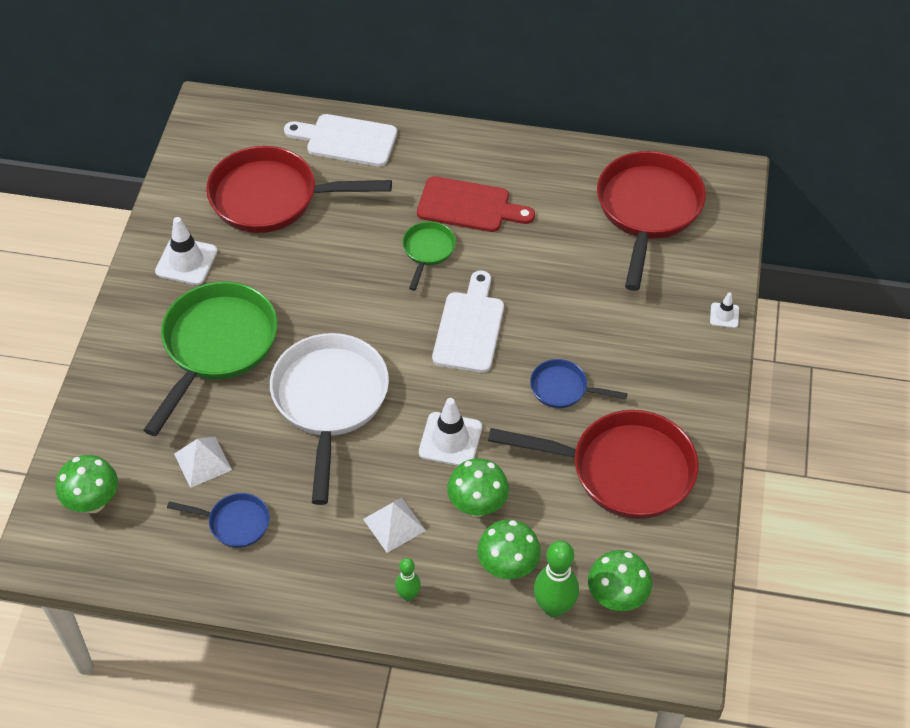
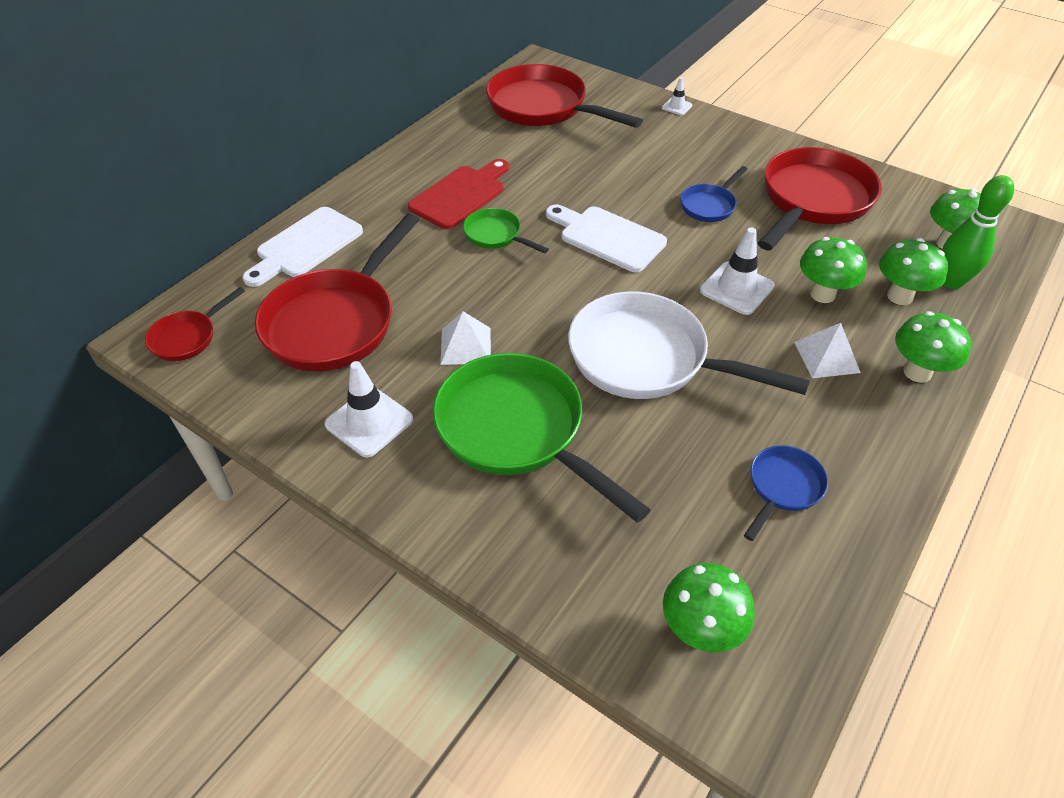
camera: 65 degrees left, 5 degrees down
white pyramid [174,437,232,488] -> white pyramid moved to [440,311,491,365]
green bowling pin [395,558,421,601] -> green mushroom [895,311,971,383]
none -> red pan [145,287,245,361]

